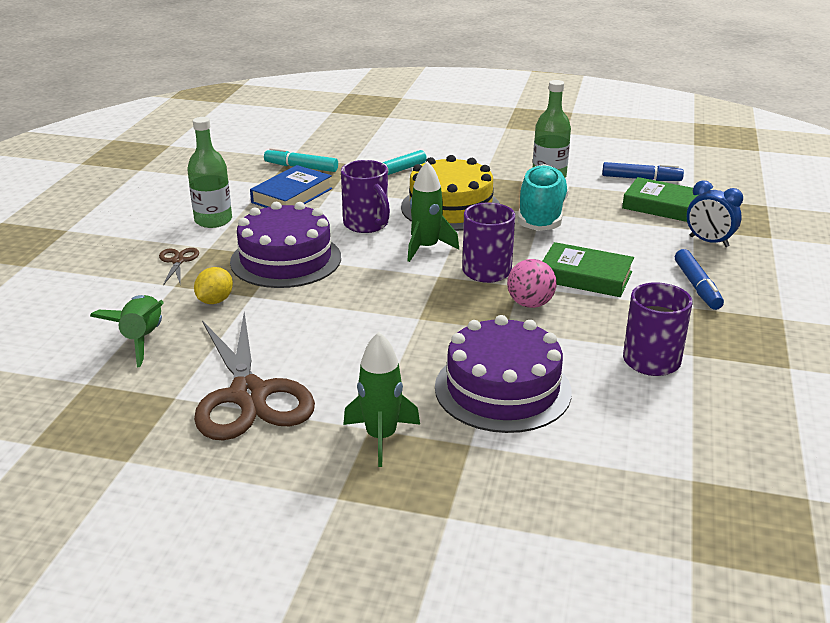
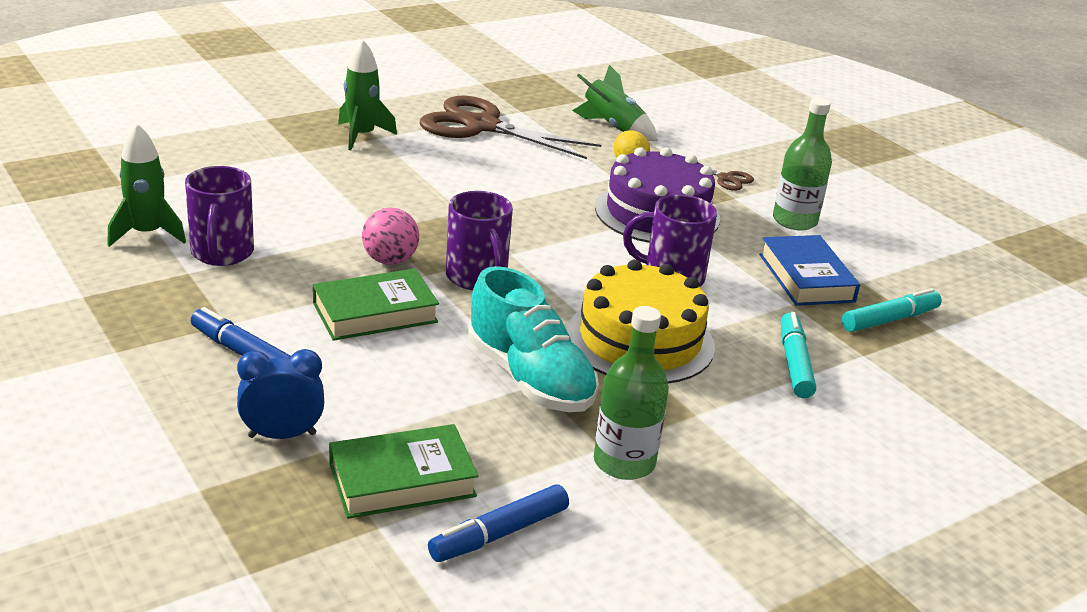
camera: 130 degrees right, 0 degrees up
green rocket [407,161,459,262] -> green rocket moved to [107,124,186,247]
purple cake [435,315,572,433] -> none

